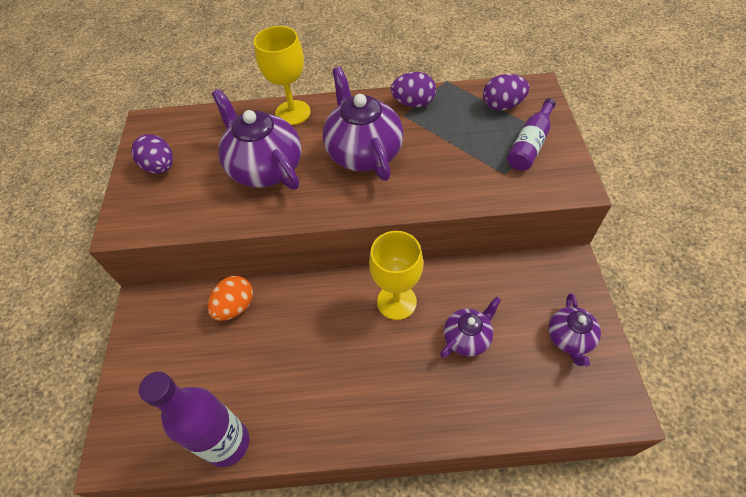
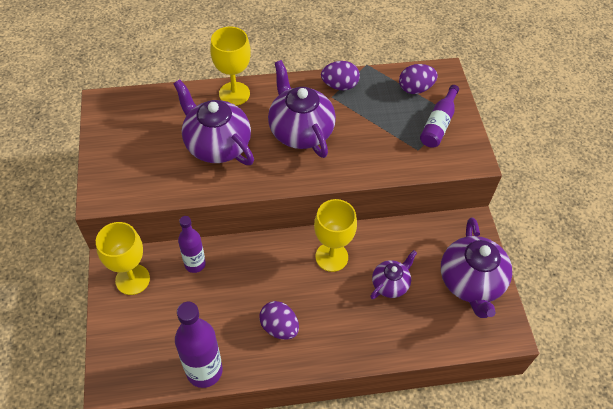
camera: 10 degrees left, 0 degrees up
purple egg [131,134,173,174] -> purple egg moved to [259,301,299,340]
orange egg [208,276,253,321] -> purple bottle [178,216,206,273]
purple teapot [549,293,601,366] -> purple teapot [441,218,512,318], size x1.79
none -> yellow goblet [96,222,150,295]

